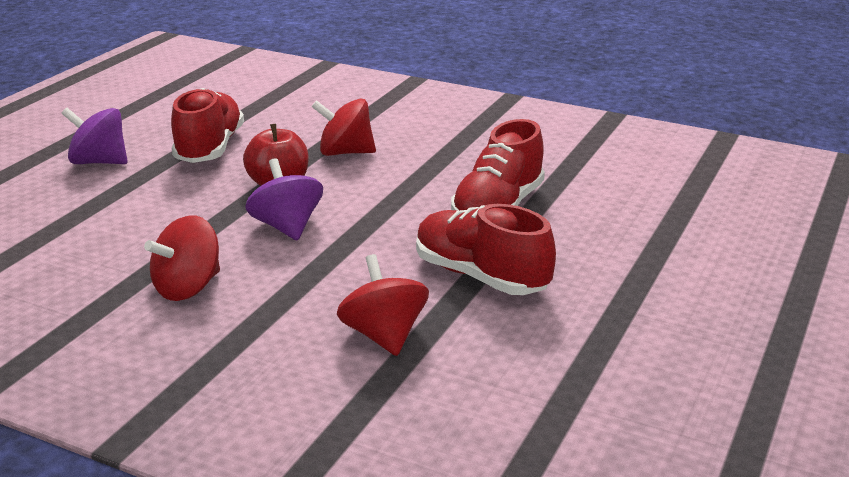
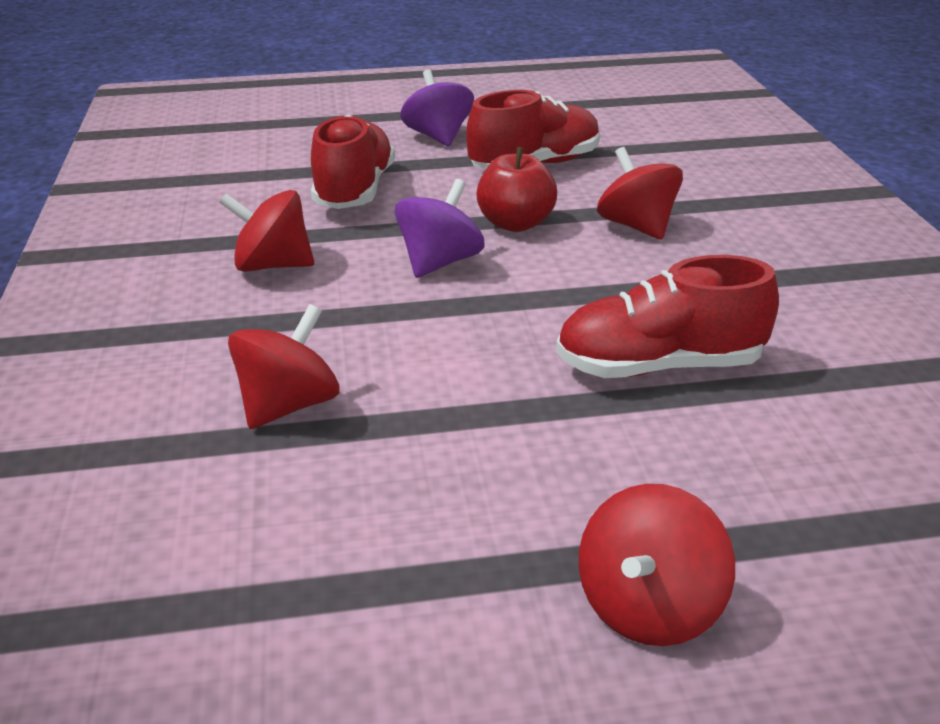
camera: 55 degrees right, 5 degrees up
red shoe [416,204,556,295] -> red shoe moved to [311,115,395,209]
none -> red spinning top [579,484,735,646]

